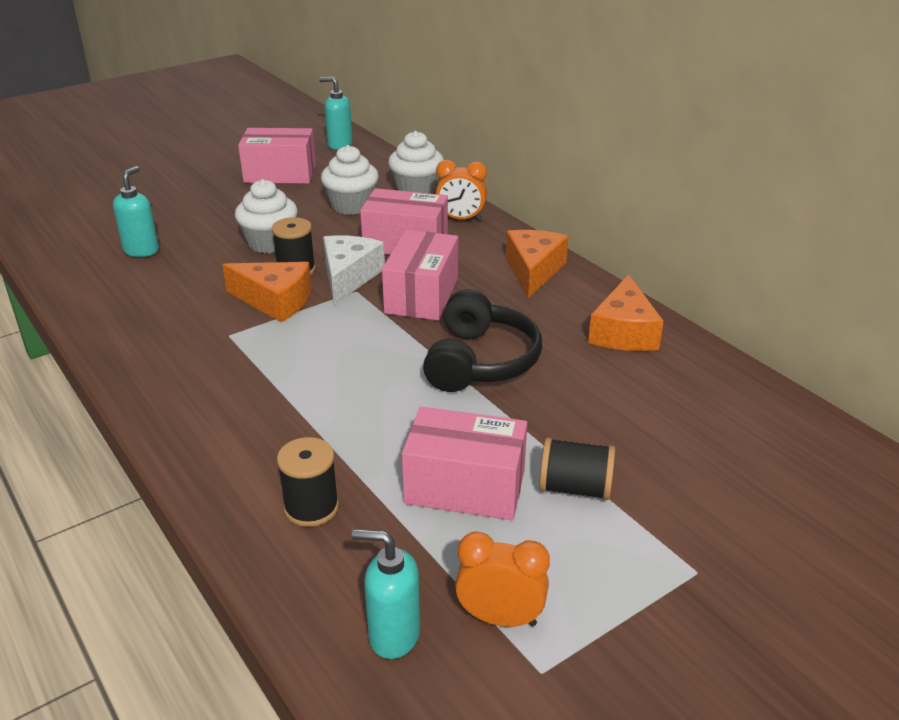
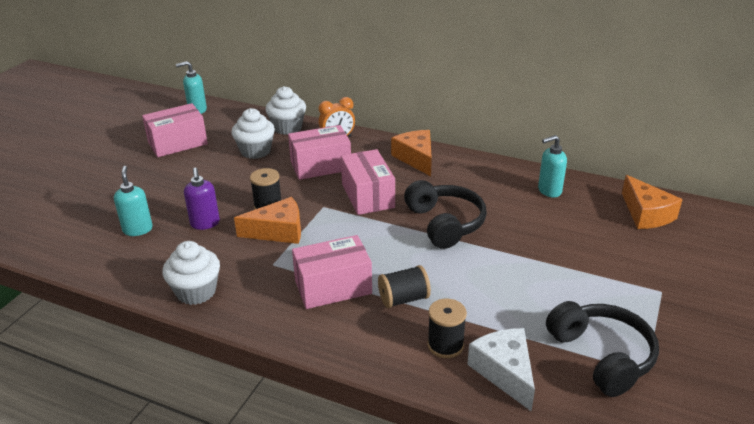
camera: 30 degrees left, 0 degrees up
white cupcake [235,179,298,253] -> white cupcake moved to [162,241,220,305]
white cheese [323,235,385,305] -> white cheese moved to [467,328,535,411]
turquoise soap dispenser [352,529,420,659] -> turquoise soap dispenser moved to [538,135,567,197]
pink box [402,407,527,520] -> pink box moved to [292,235,372,309]
orange clock [455,531,550,627] -> black headphones [546,301,659,397]
black spool [539,437,615,500] -> black spool moved to [378,265,431,308]
orange cheese [588,274,664,351] -> orange cheese moved to [622,175,683,229]
none -> purple soap dispenser [184,168,220,230]

